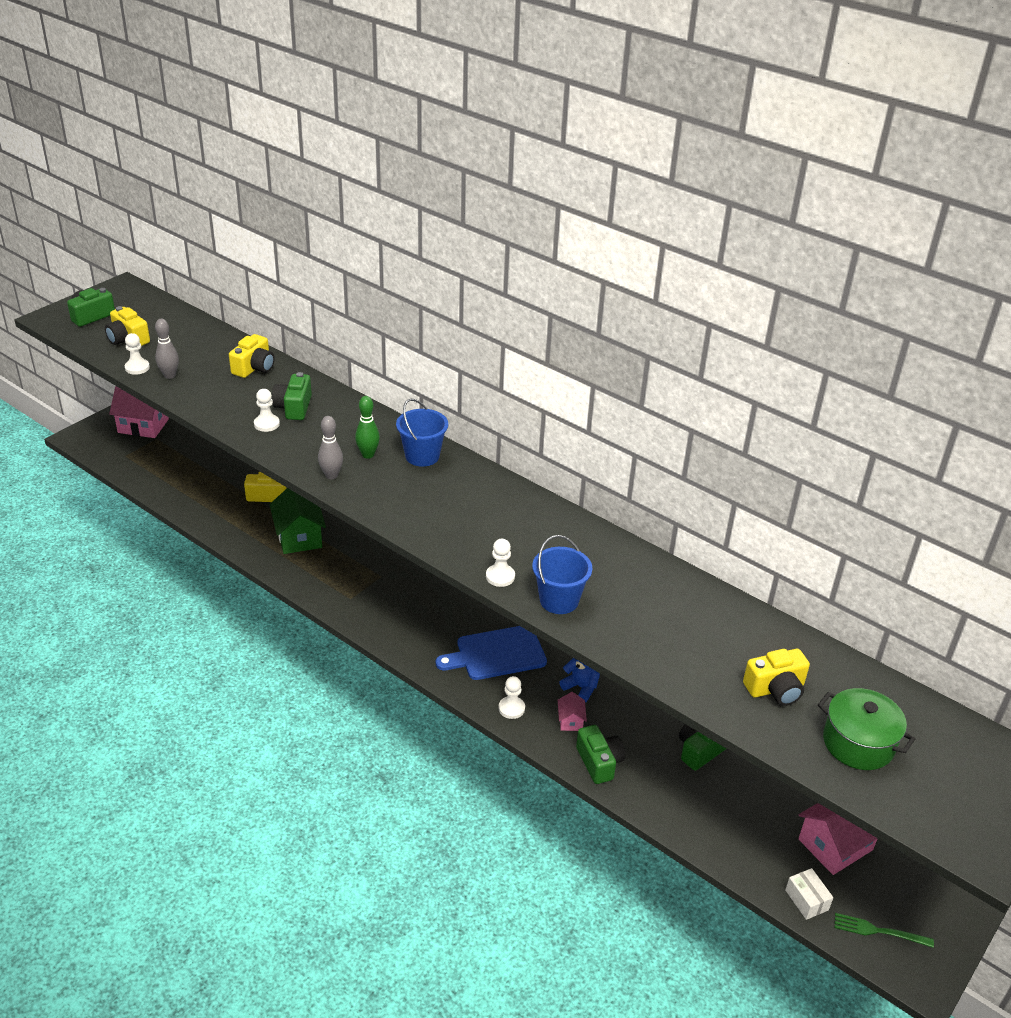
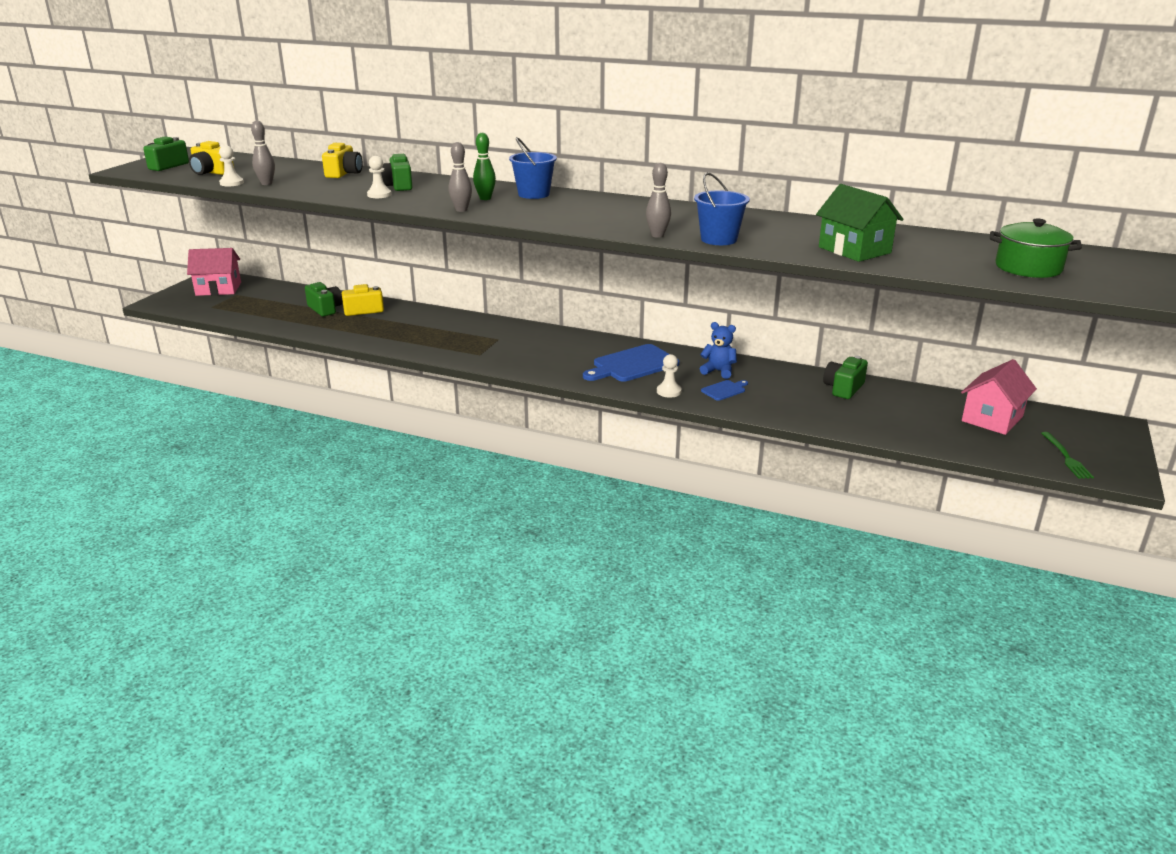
camera: 15 degrees left, 10 degrees down
green house [270,488,326,554] -> green house moved to [816,184,903,262]
white pawn [486,539,515,587] -> grey bowling pin [646,162,671,238]
pink house [558,692,587,731] -> blue cutting board [701,380,748,401]
green camera [576,725,625,784] -> green camera moved to [305,282,343,317]
yellow camera [743,649,810,706] -> none
white box [785,868,833,920] -> none
green fork [834,913,934,948] -> green fork turned 90 degrees counterclockwise [1041,432,1094,479]

